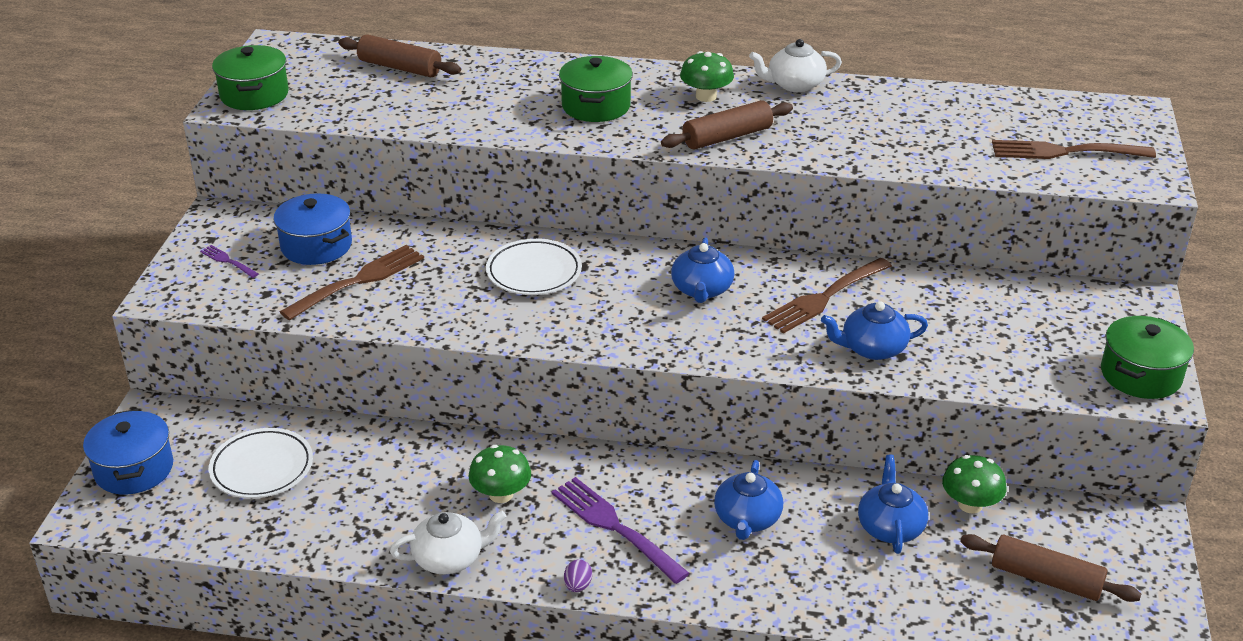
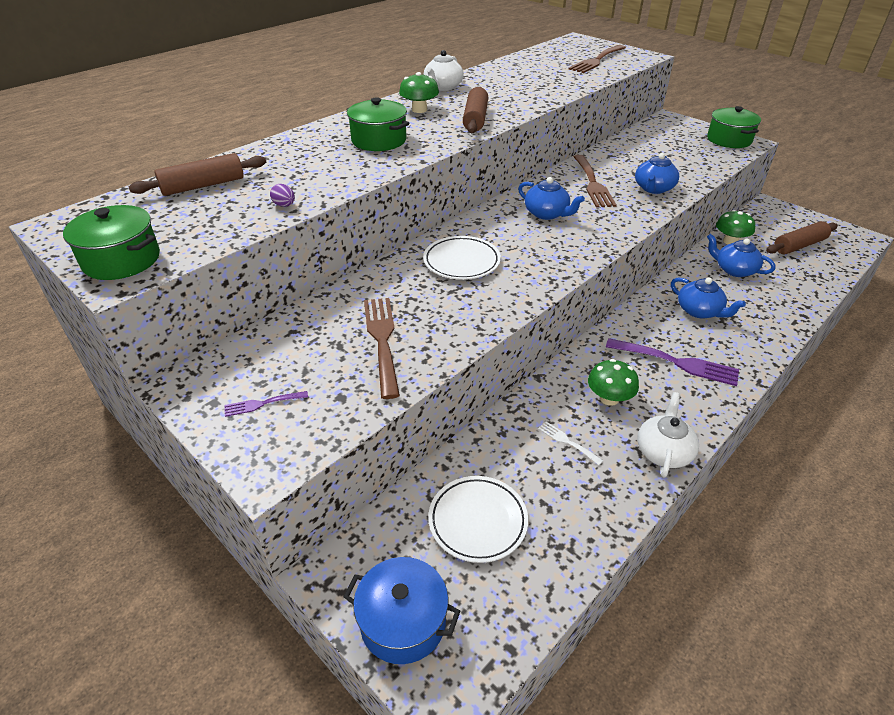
camera: 55 degrees left, 5 degrees up
blue pot [273,193,352,265] -> none
purple fork [551,477,690,584] -> purple fork turned 150 degrees counterclockwise [606,338,739,386]
purple egg [564,559,592,592] -> purple egg moved to [270,184,295,207]
none -> white fork [538,422,603,465]

